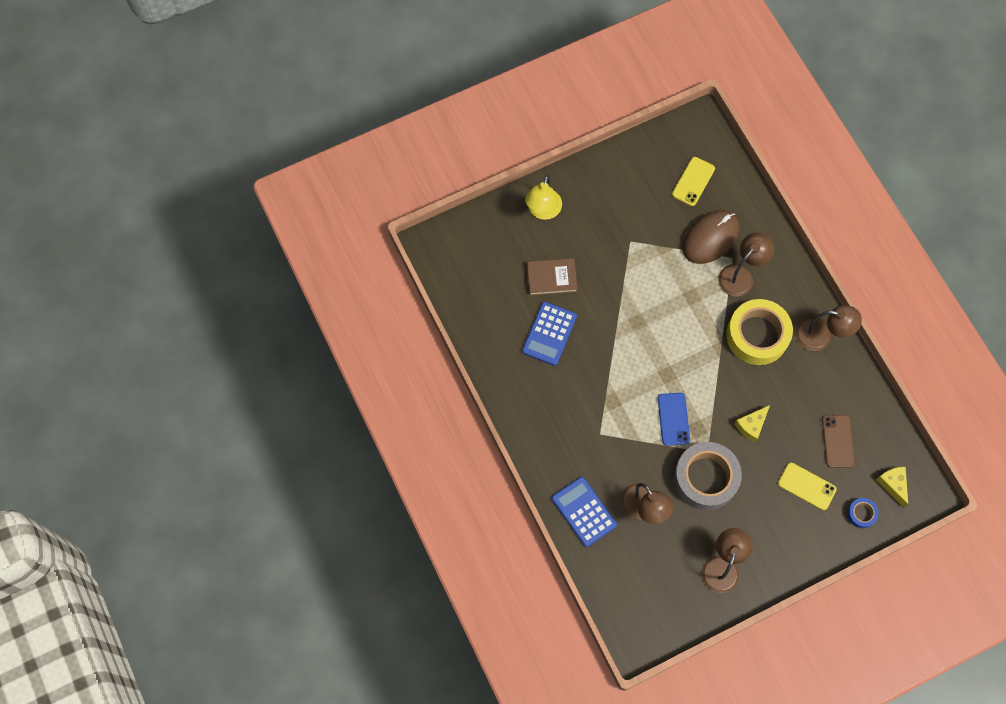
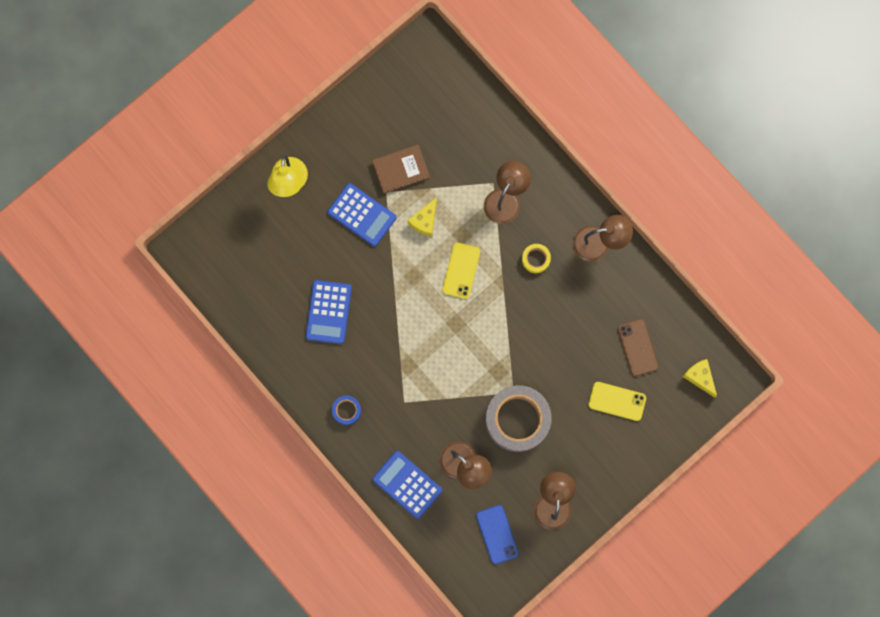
camera: 15 degrees left, 10 degrees up
brown book [527,258,578,296] -> brown book moved to [372,144,430,194]
blue phone [658,393,690,446] -> blue phone moved to [476,505,519,564]
yellow phone [672,157,715,206] -> yellow phone moved to [442,243,480,299]
brown mouse [682,210,740,264] -> none
yellow tape [726,299,793,365] -> yellow tape [522,244,551,273], size x0.45
yellow cheese [734,405,770,442] -> yellow cheese moved to [408,197,437,236]
blue tape [847,498,879,528] -> blue tape moved to [332,396,361,425]
none -> blue calculator [327,183,396,247]

